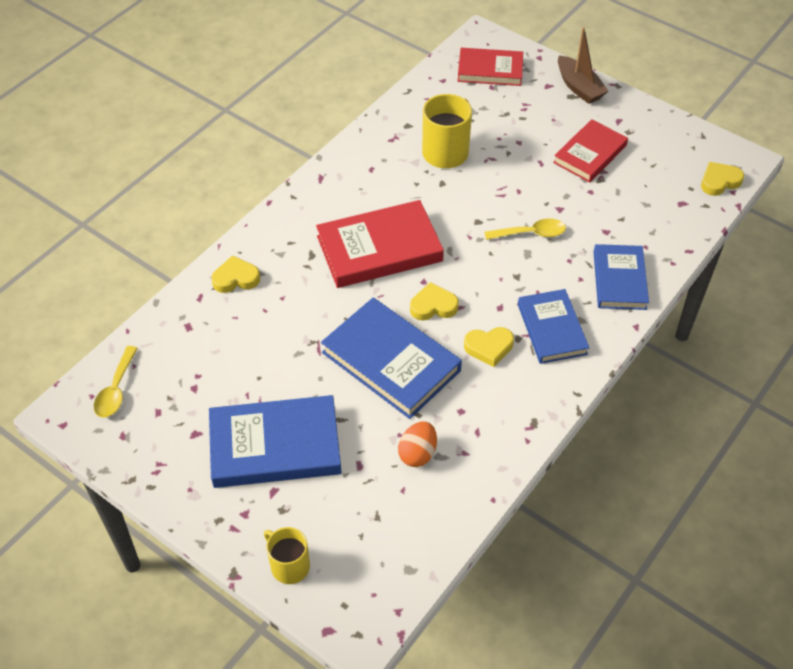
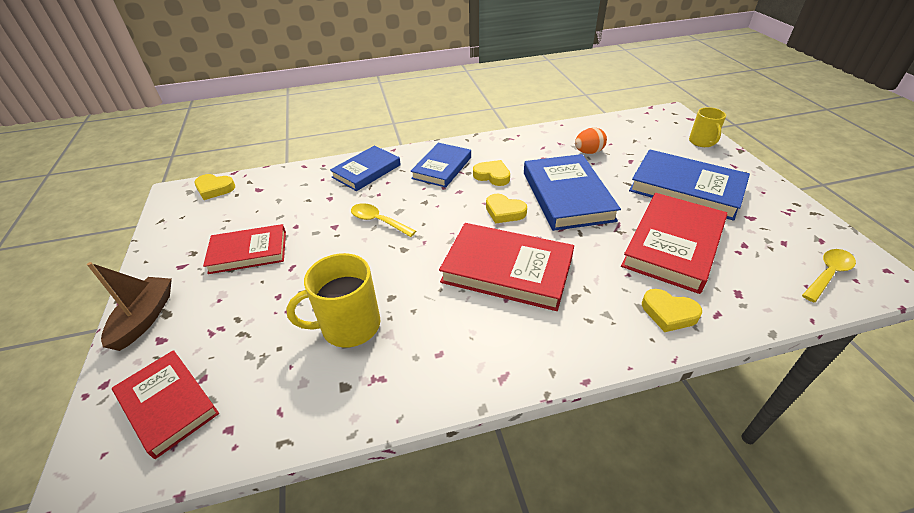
camera: 140 degrees left, 10 degrees down
none -> red book [621,193,727,294]

